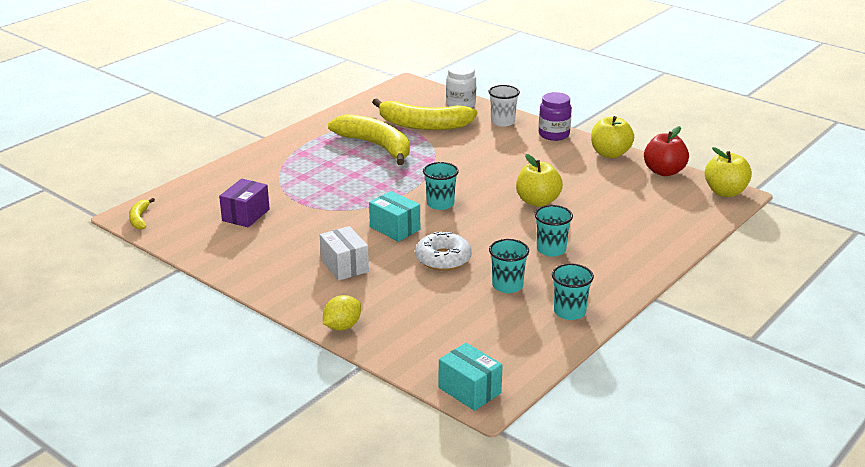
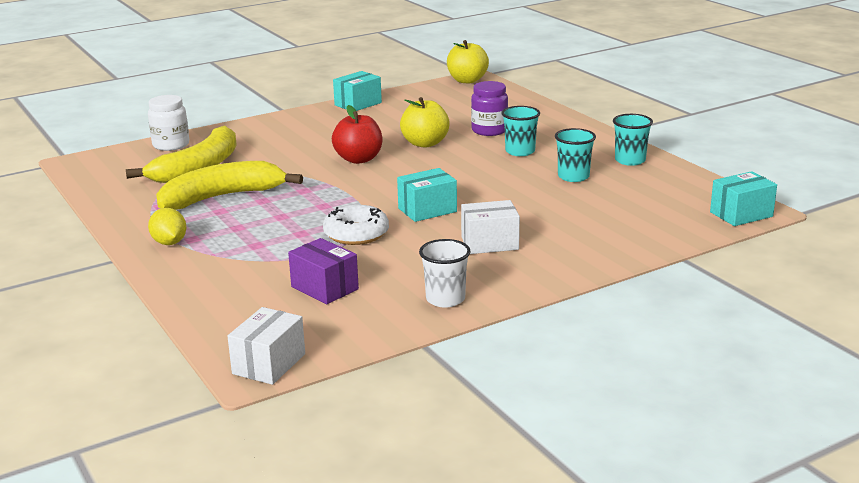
camera: 70 degrees left, 5 degrees down
yellow banana [129,198,155,230] -> white box [227,307,305,385]
yellow lemon [323,295,361,330] -> yellow lemon moved to [148,208,187,245]
white donut [415,231,472,271] -> white donut moved to [323,205,389,245]
turquoise cup [423,162,459,210] -> none
white cup [489,85,520,127] -> white cup moved to [419,239,471,308]
purple jar [539,92,572,141] -> purple jar moved to [471,81,508,136]
yellow apple [591,116,634,158] -> turquoise box [333,71,382,111]
red apple [644,126,689,176] -> red apple moved to [332,105,382,164]

